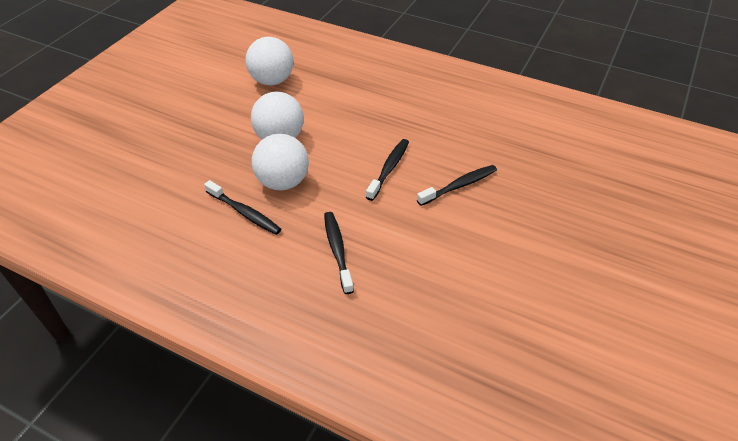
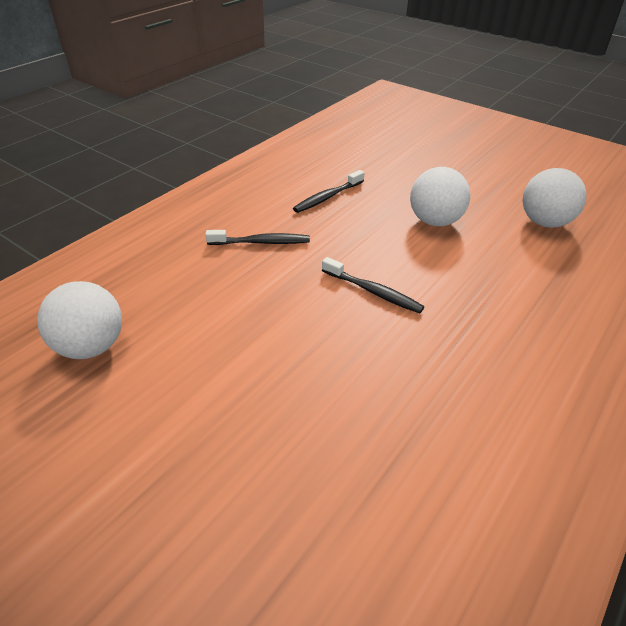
camera: 100 degrees right, 5 degrees down
white ball [251,134,309,190] -> white ball moved to [37,281,122,359]
black toothbrush [417,165,497,206] -> none

